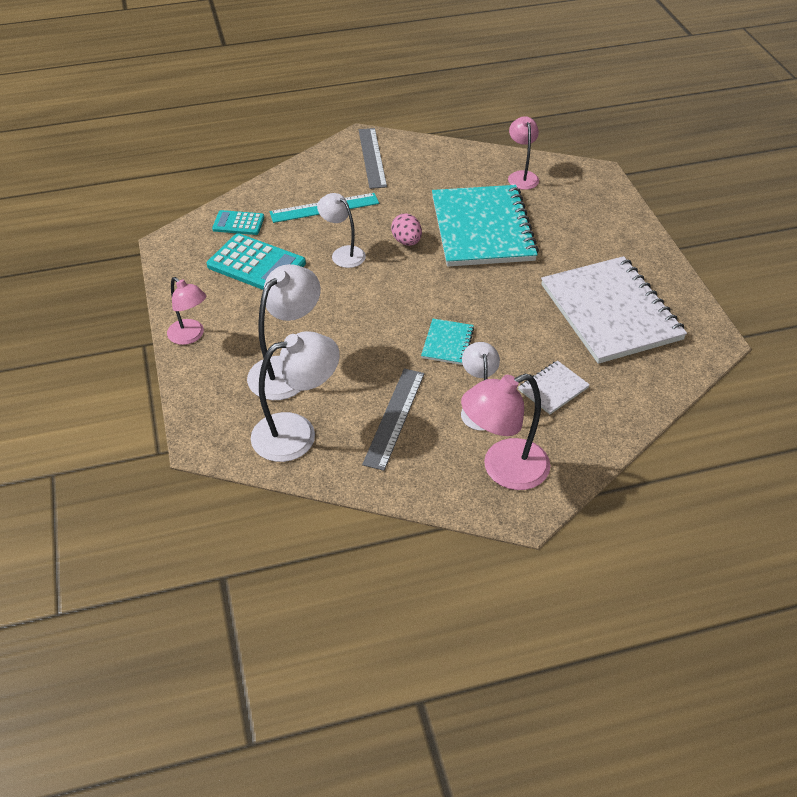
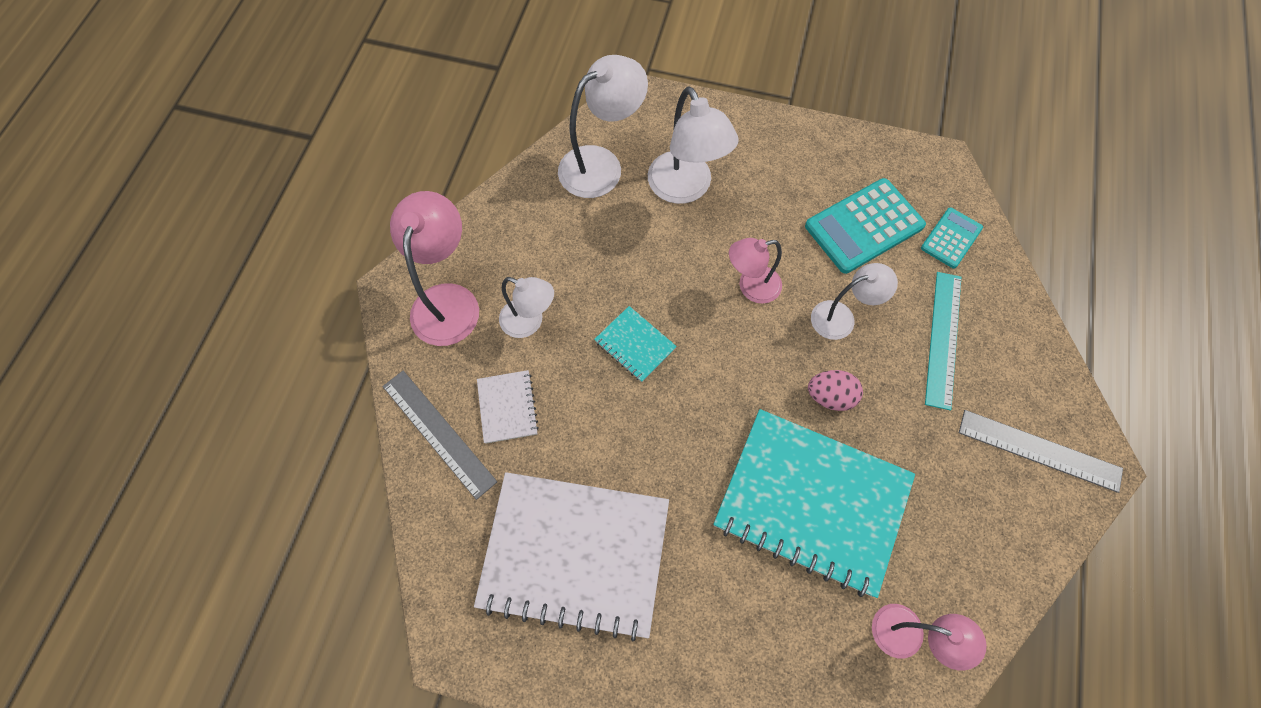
camera: 120 degrees right, 20 degrees up
pink lamp [167,277,206,345] -> pink lamp moved to [729,238,782,304]
white lamp [251,331,340,462] -> white lamp turned 135 degrees counterclockwise [558,55,648,198]
grey ruler [362,368,425,471] -> grey ruler moved to [382,371,497,500]

